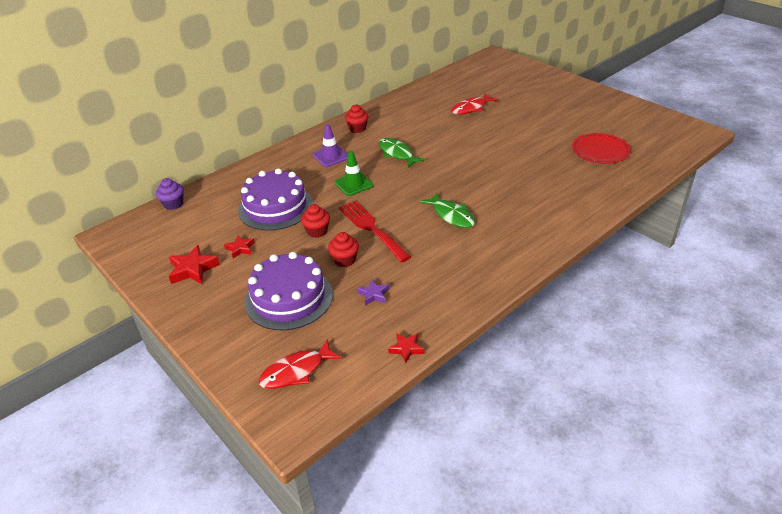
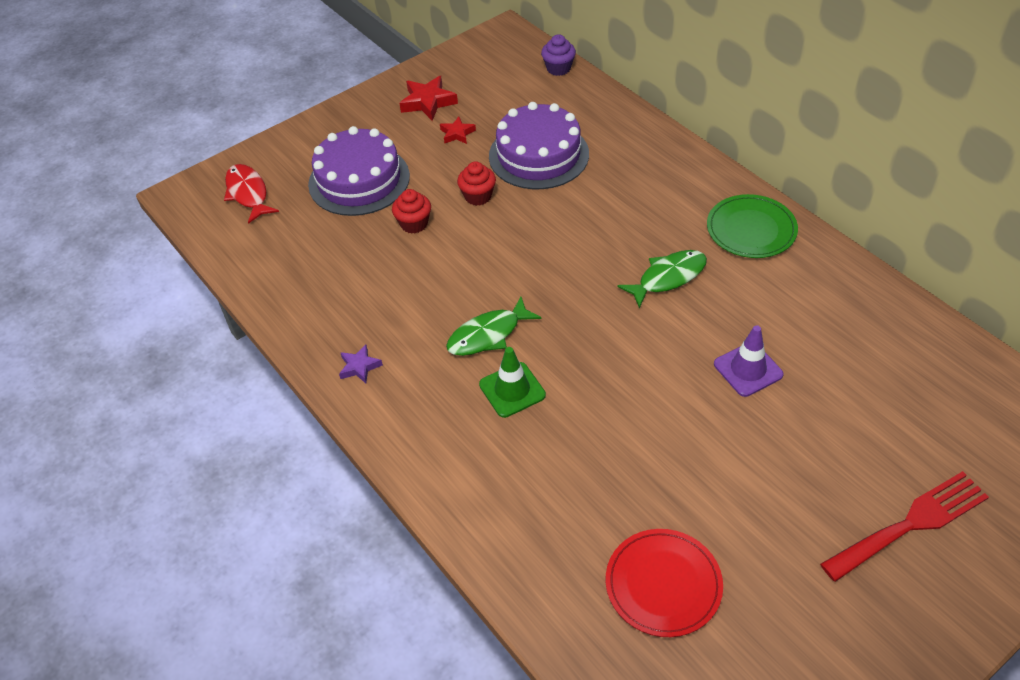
camera: 95 degrees right, 10 degrees up
purple traffic cone [313,124,348,167] -> purple traffic cone moved to [714,325,784,397]
green traffic cone [334,151,374,196] -> green traffic cone moved to [479,347,546,418]
red fork [339,201,411,262] -> red fork moved to [820,471,989,582]
red cupcake [345,104,369,133] -> green plate [707,194,798,258]
purple star [357,279,389,306] -> purple star moved to [339,345,383,383]
red star [388,333,424,363] -> none
red fish [451,93,498,114] -> none

